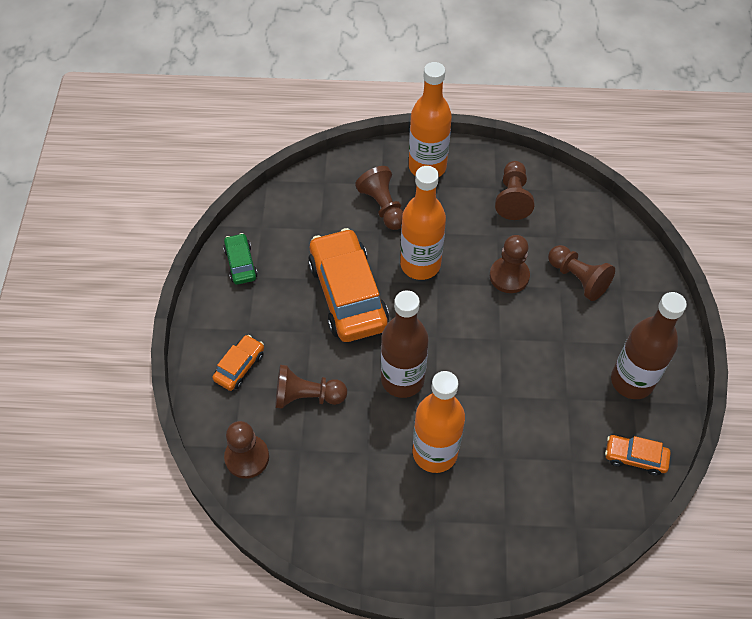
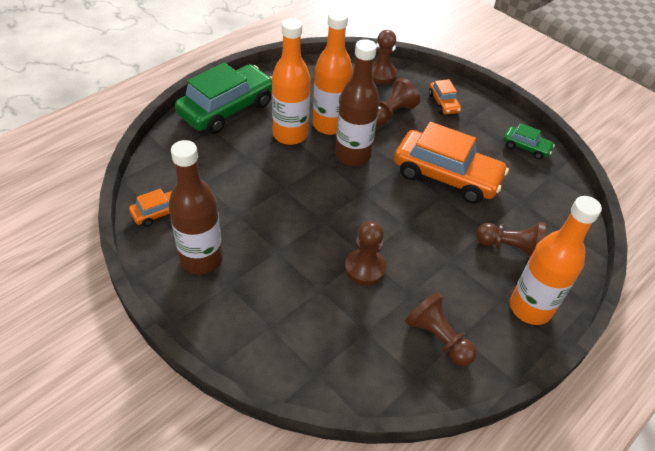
camera: 130 degrees right, 10 degrees down
orange bottle [400,166,446,280] -> orange bottle moved to [313,10,353,135]
brown pawn [548,245,615,301] -> none
none -> green car [175,63,272,134]

